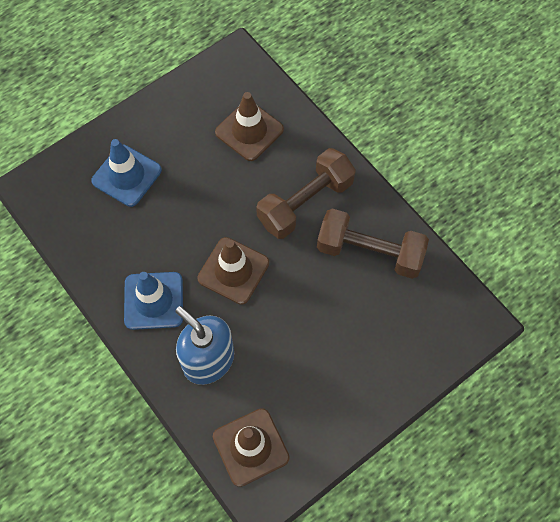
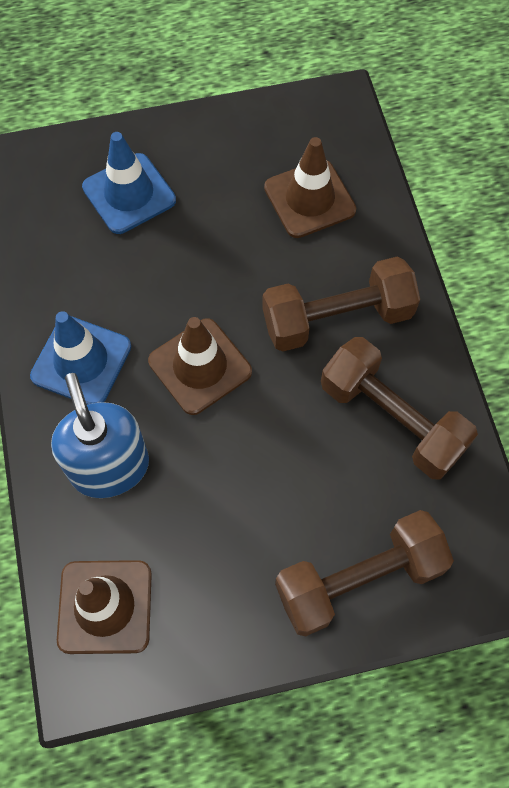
camera: 25 degrees right, 0 degrees up
none -> brown dumbbell [275,510,454,636]

